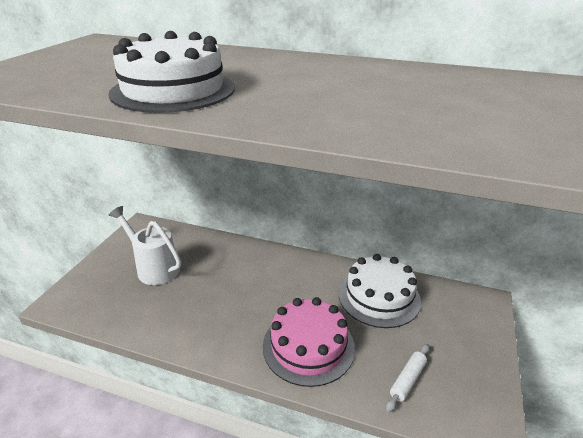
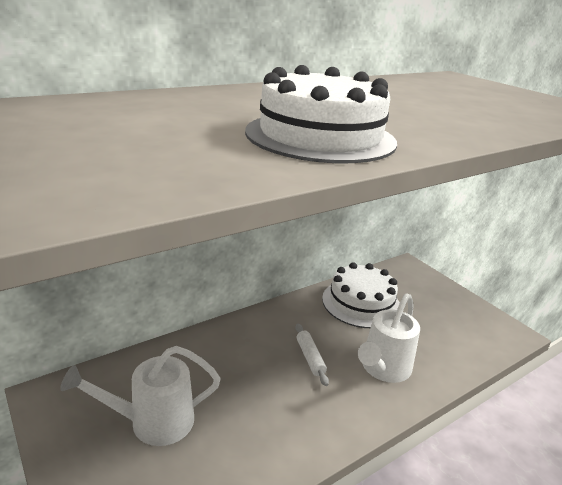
camera: 55 degrees left, 5 degrees down
pink cake [263,297,355,387] -> white watering can [358,293,420,383]
white rolling pin [386,344,430,412] -> white rolling pin moved to [295,323,329,386]

